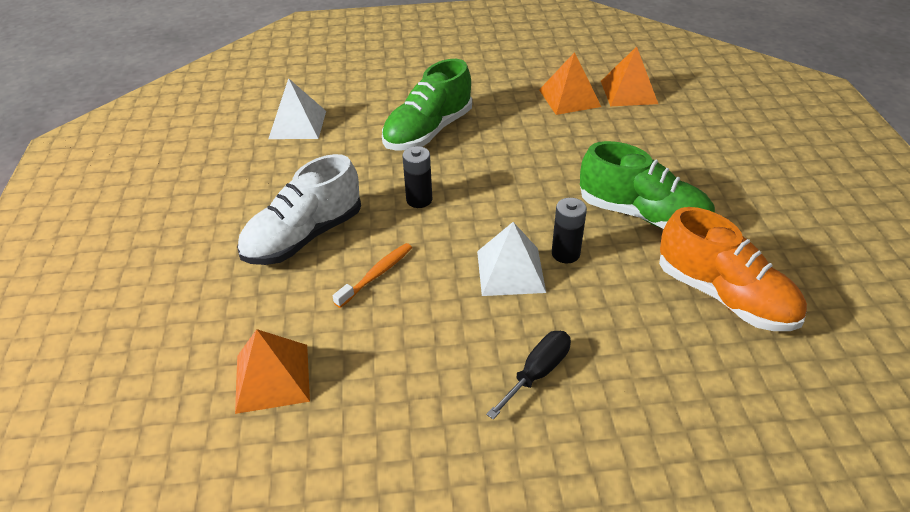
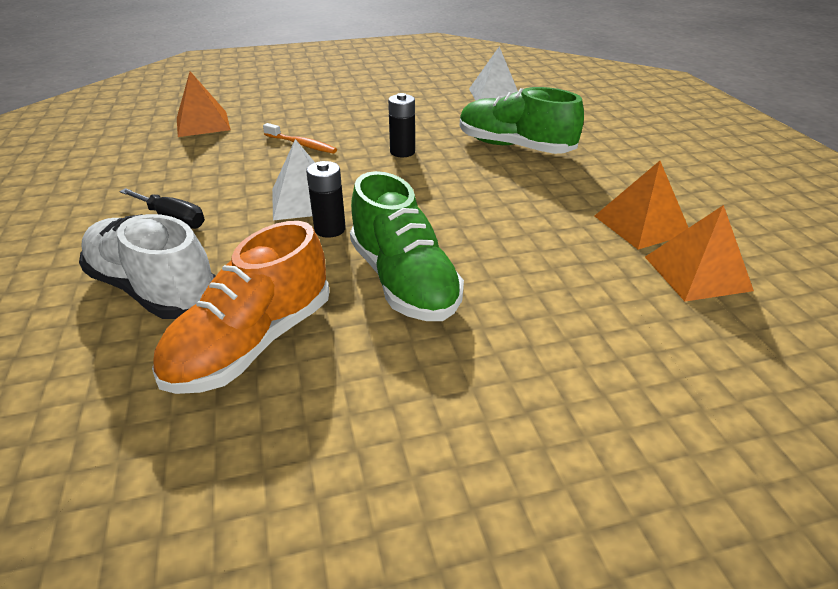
camera: 80 degrees right, 5 degrees down
white shoe [237,154,361,265] -> white shoe moved to [79,214,216,319]
green shoe [580,141,715,229] -> green shoe turned 45 degrees counterclockwise [350,171,464,321]

